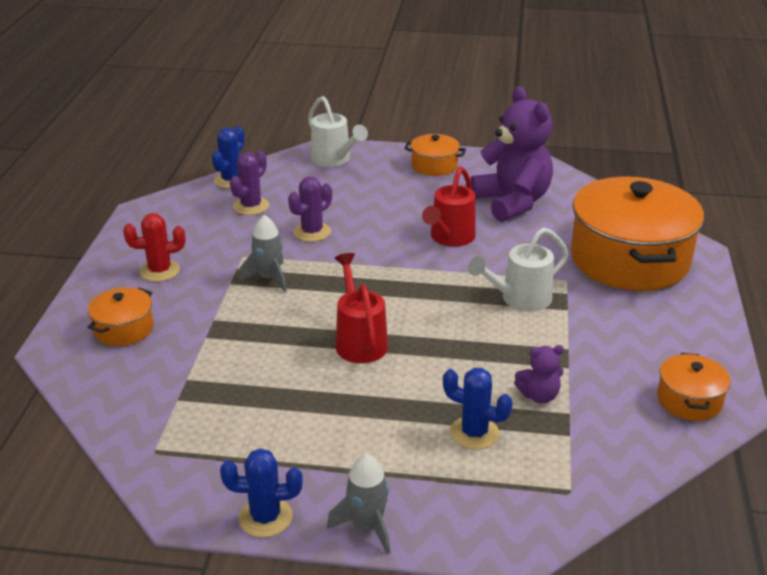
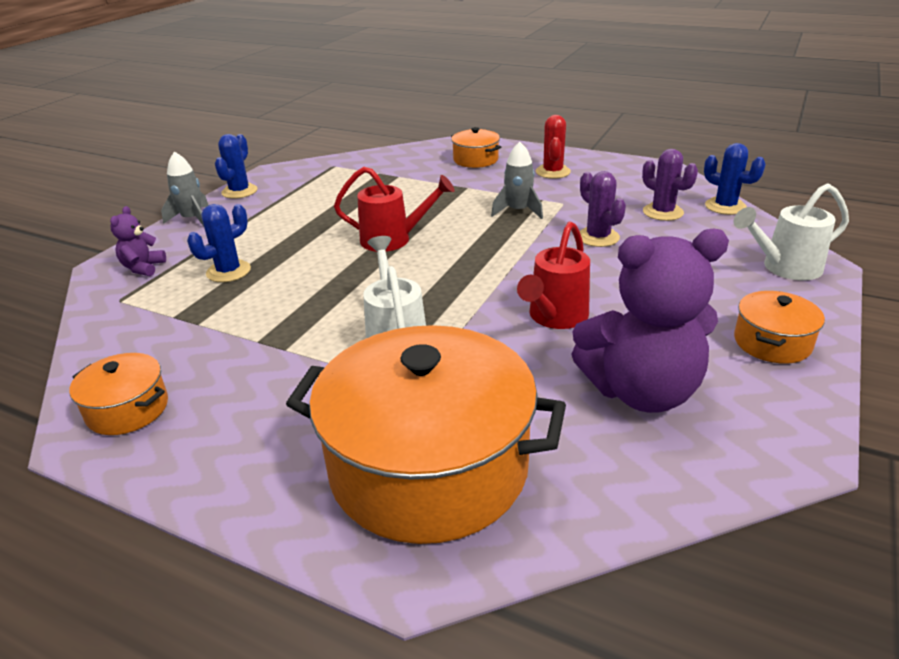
camera: 110 degrees right, 0 degrees up
red watering can [422,167,476,247] -> red watering can turned 105 degrees counterclockwise [517,221,590,329]
purple teddy bear [514,345,564,403] -> purple teddy bear moved to [110,206,166,276]

